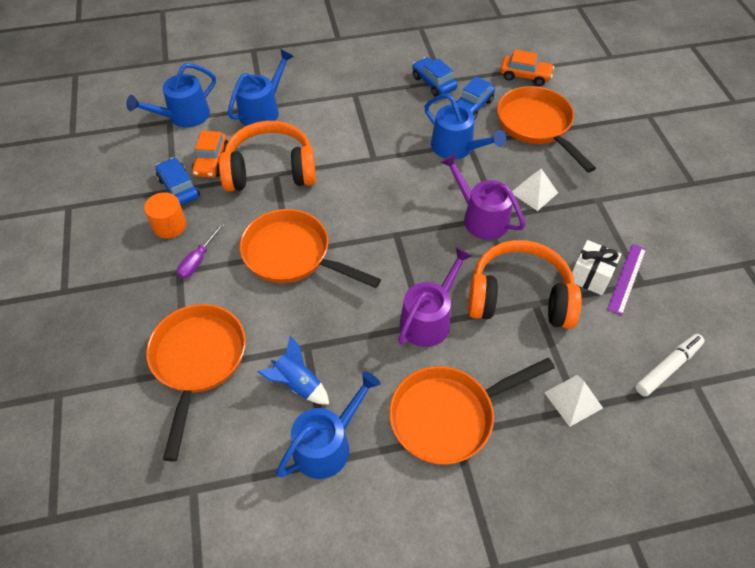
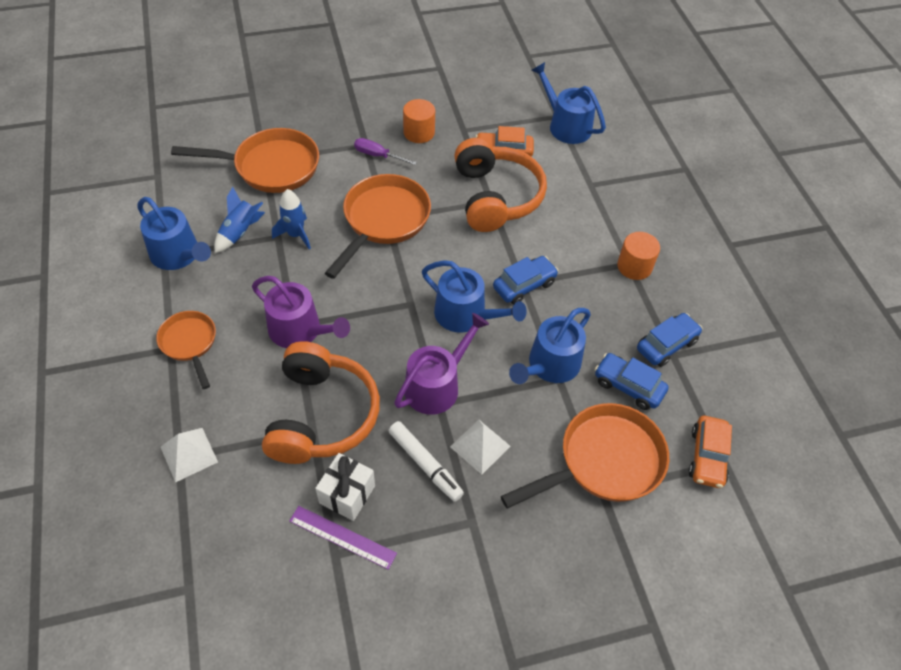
camera: 85 degrees right, 0 degrees up
blue car [156,158,200,205] -> blue car moved to [493,256,559,305]
blue watering can [228,49,294,126] -> blue watering can moved to [422,260,527,333]
orange pan [389,358,555,465] -> orange pan [156,311,216,389], size x0.59
white marker [635,334,704,397] -> white marker moved to [389,421,464,502]
none -> blue rocket [272,189,311,250]
none -> orange cylinder [617,232,660,280]

